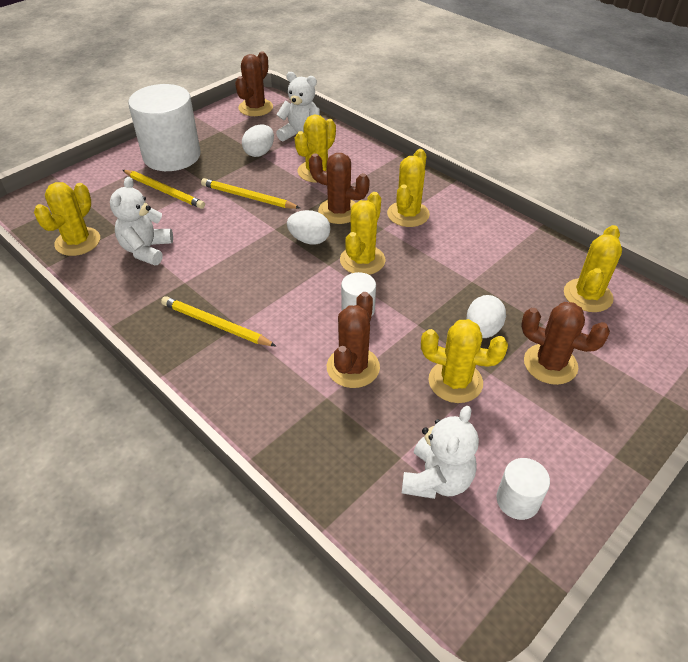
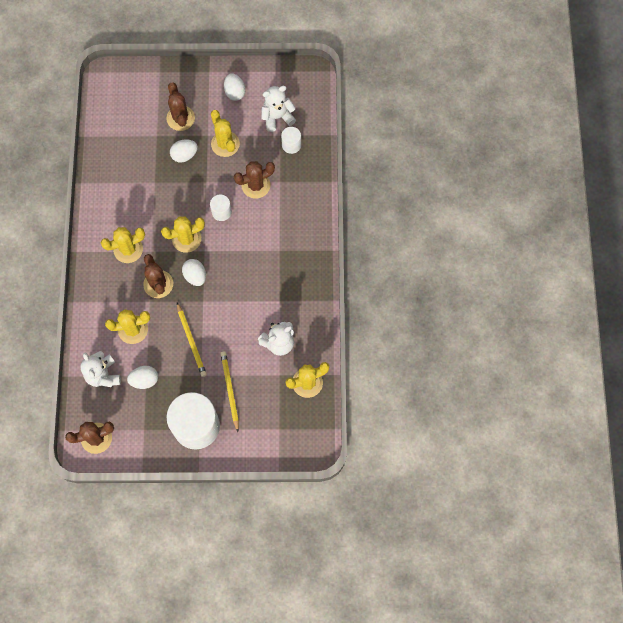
camera: 135 degrees left, 25 degrees up
yellow pencil [161,296,276,346] -> none
white cylinder [496,458,550,520] -> white cylinder moved to [281,127,301,154]
yellow cactus [564,225,622,312] -> none
none -> white egg [224,73,245,101]

